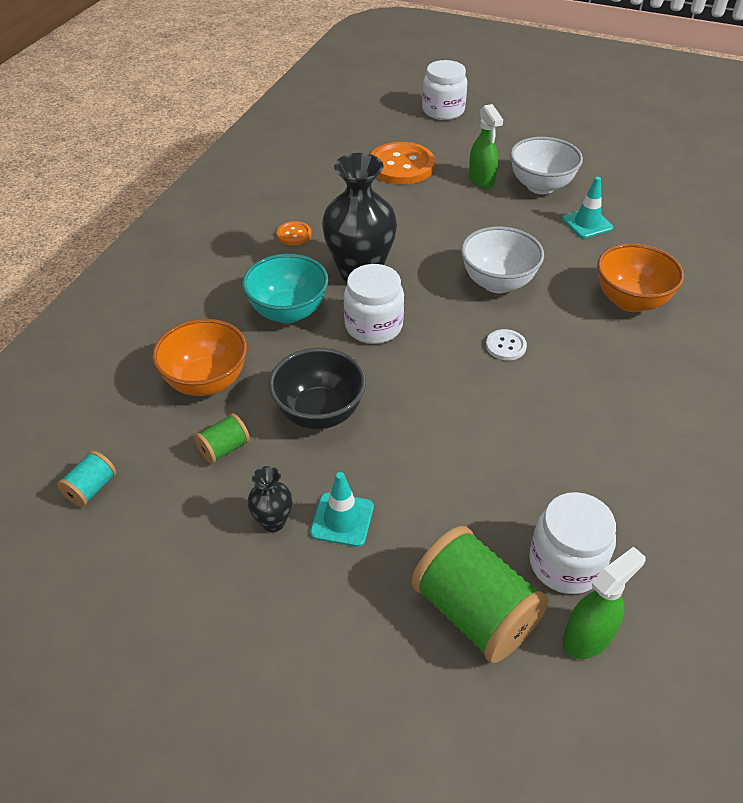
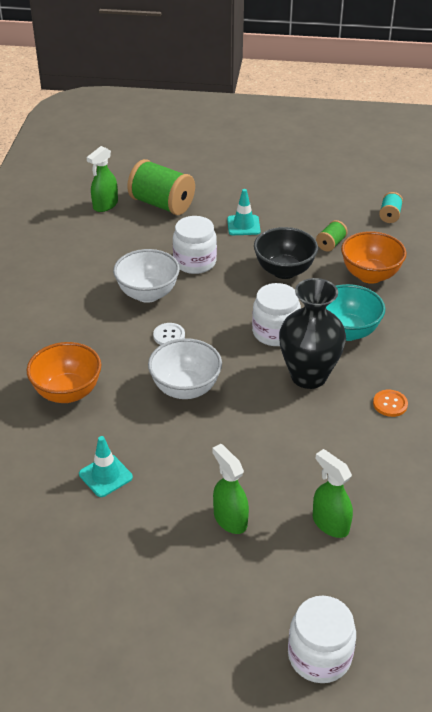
camera: 165 degrees right, 5 degrees down
black vase [247,466,293,532] -> none
orange button [370,142,435,184] -> green spray bottle [313,449,353,538]
white bowl [510,137,583,194] -> white bowl moved to [113,249,180,303]
white jar [529,492,616,594] -> white jar moved to [173,216,217,274]

